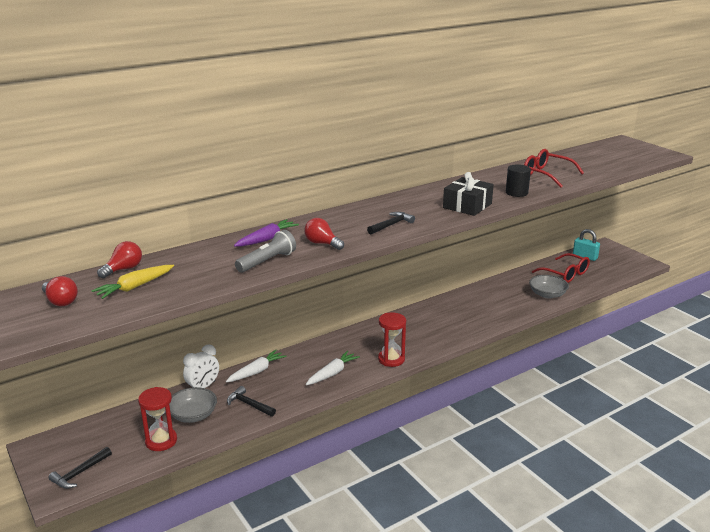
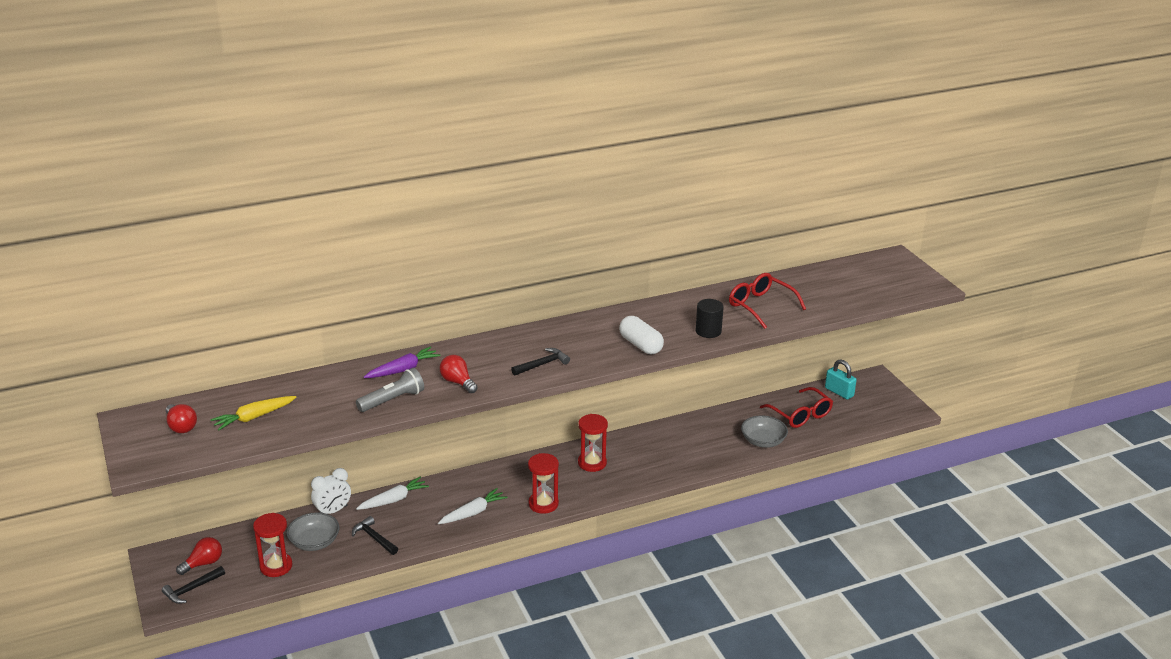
camera: 10 degrees right, 5 degrees up
red light bulb [97,241,142,279] -> red light bulb moved to [176,537,222,575]
black gift [443,172,494,216] -> white capsule [619,316,664,354]
none -> red hourglass [578,414,608,472]

